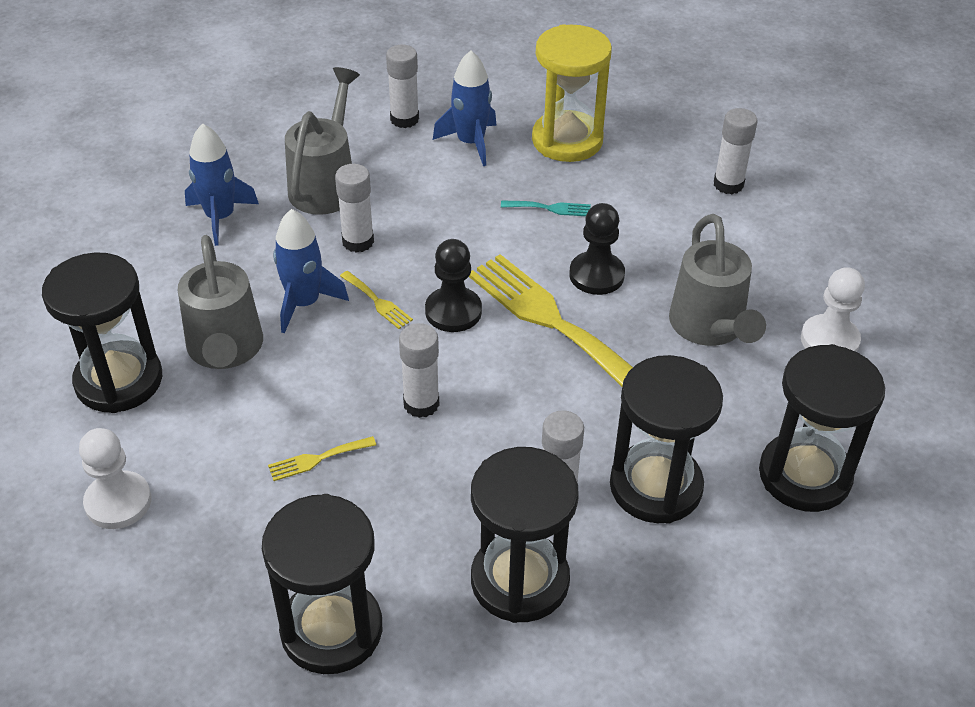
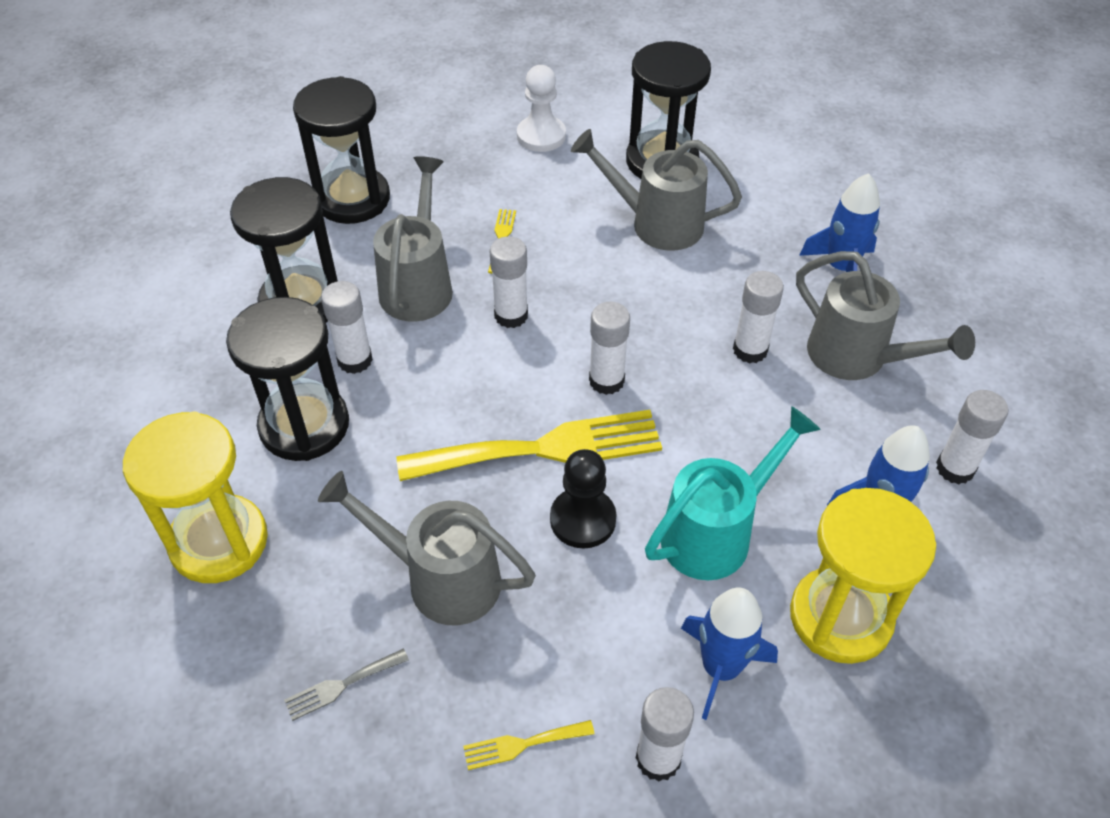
camera: 120 degrees right, 5 degrees up
blue rocket [273,209,349,333] -> blue rocket moved to [681,587,778,720]
yellow fork [340,271,413,329] -> yellow fork moved to [463,720,594,770]
black pawn [425,239,482,332] -> white glue stick [589,302,630,395]
turquoise fork [501,200,591,216] -> turquoise watering can [645,406,821,580]
black hourglass [759,344,885,512] -> yellow hourglass [123,411,268,583]
white pawn [801,267,865,352] -> grey fork [284,649,409,721]
none -> grey watering can [373,156,453,322]

